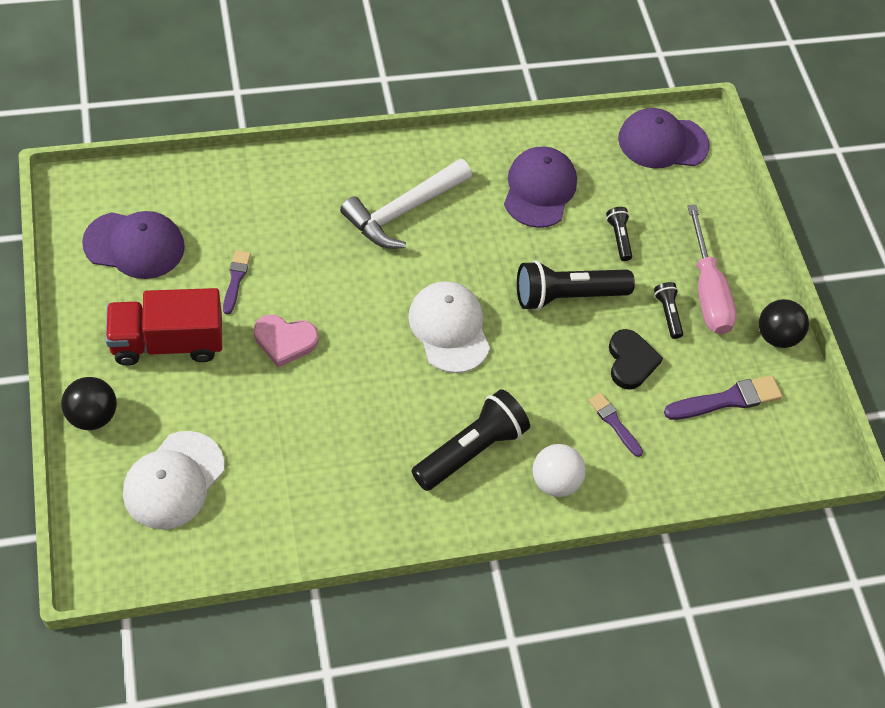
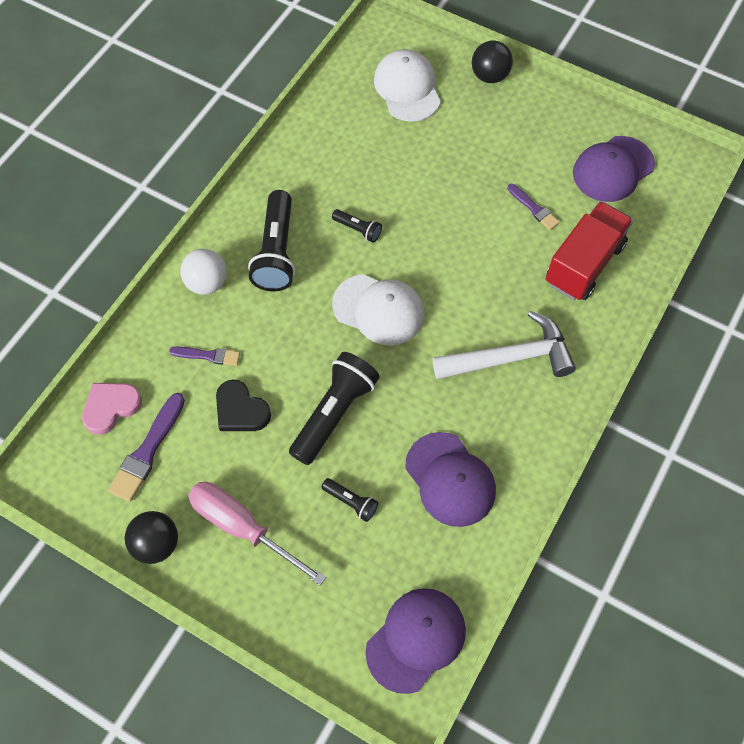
camera: 140 degrees right, 5 degrees up
red truck [105,288,222,365] -> red truck moved to [546,201,633,300]
pink heart [254,315,318,367] -> pink heart moved to [82,383,142,435]
white hammer [340,159,472,248] -> white hammer turned 75 degrees clockwise [433,311,576,379]
black flashlight [654,282,683,339] -> black flashlight moved to [332,209,382,243]

